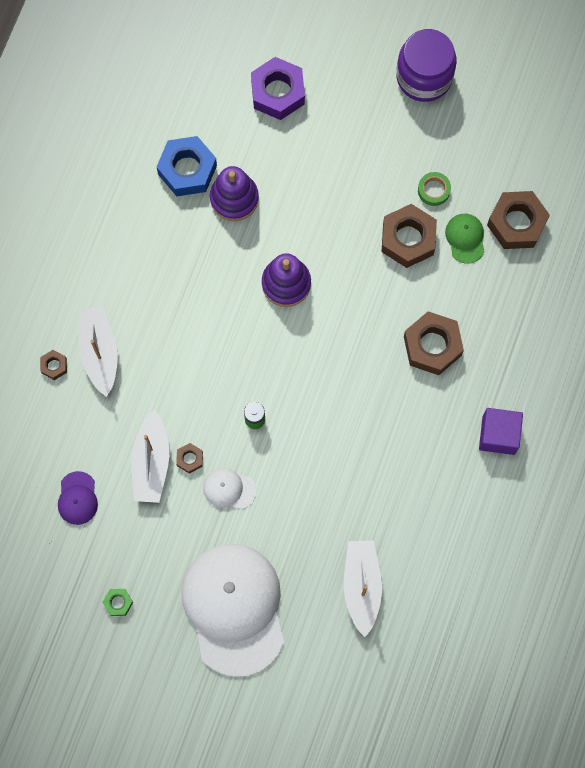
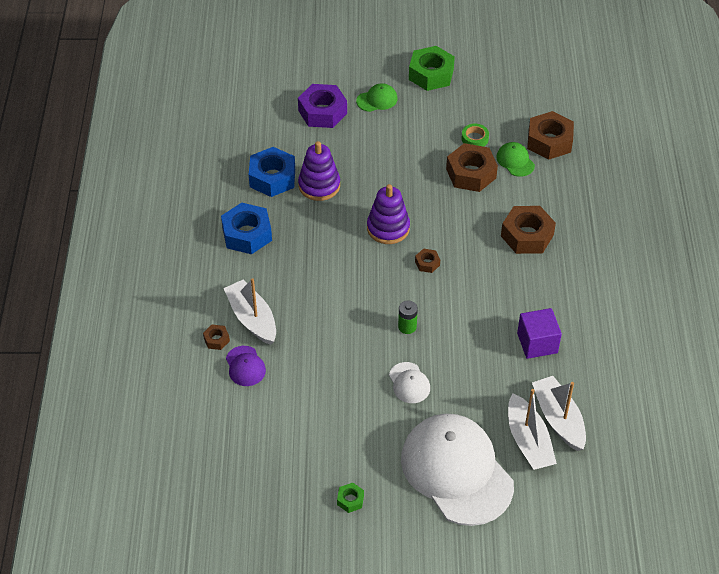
camera: 20 degrees left, 25 degrees down
purple cap [58,471,98,525] -> purple cap moved to [226,346,266,386]
white boat [131,409,169,503] -> white boat moved to [508,389,557,470]
brown nut [176,443,203,474] -> brown nut moved to [415,248,440,273]
white cap [203,468,257,509] -> white cap turned 105 degrees counterclockwise [389,362,430,403]
purple jar [396,29,457,102] -> green nut [409,46,455,91]
purple cube [479,408,523,455] -> purple cube moved to [517,308,562,359]
none -> blue nut [221,203,272,254]
none -> green cap [356,83,397,112]

